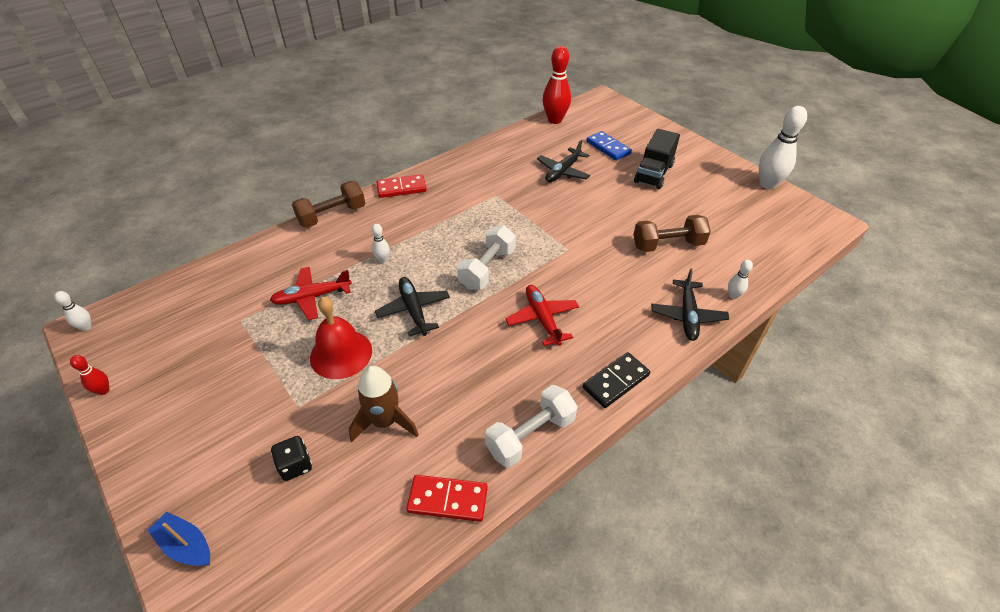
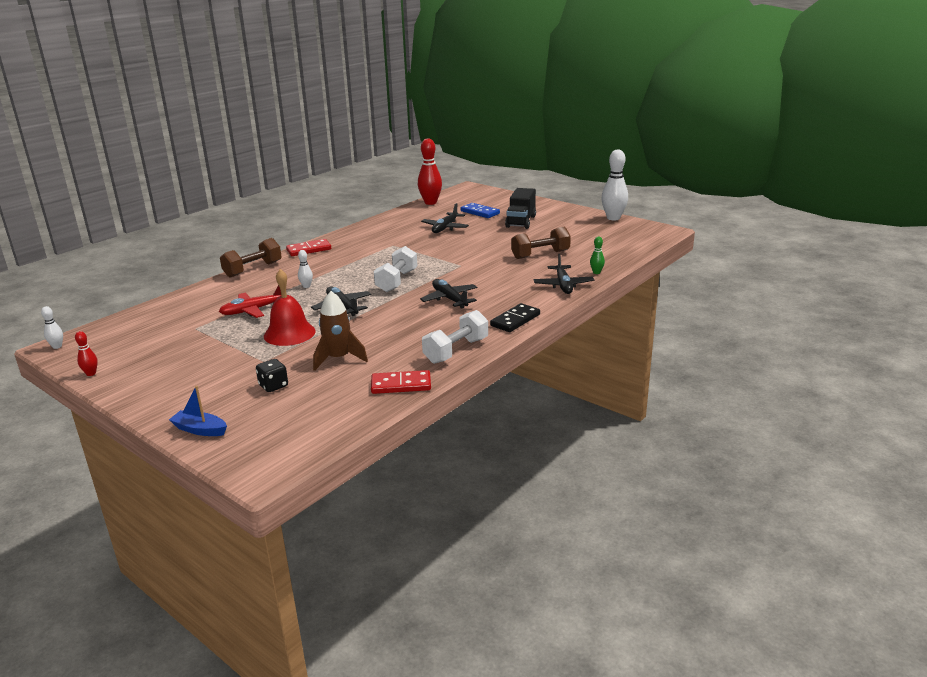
camera: 10 degrees left, 20 degrees down
red plane [505,285,579,346] -> black plane [420,279,477,309]
white bowling pin [728,260,753,299] -> green bowling pin [590,237,605,274]

